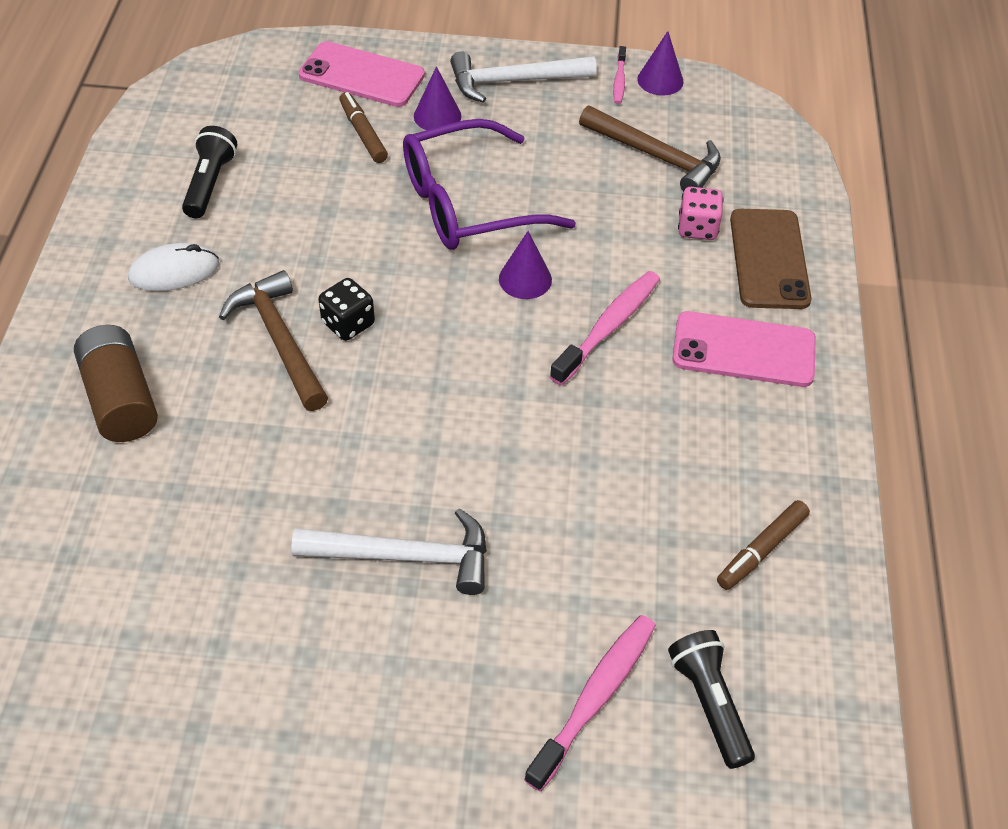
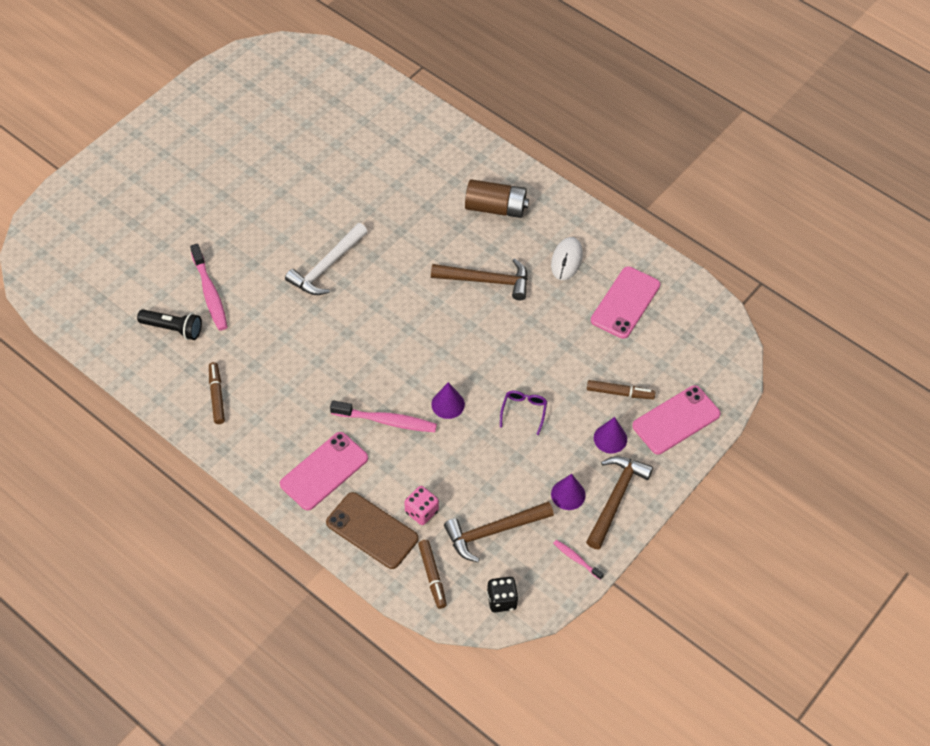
camera: 125 degrees right, 5 degrees up
black flashlight [182,126,237,218] -> pink phone [591,266,660,339]
black dice [318,278,375,341] -> black dice moved to [487,577,519,612]
purple glasses [403,119,576,250] -> purple glasses [500,391,547,435], size x0.42
white hammer [450,51,597,103] -> brown hammer [586,456,653,549]
pink toothbrush [550,271,660,386] -> pink toothbrush turned 60 degrees counterclockwise [330,400,437,432]
purple cone [637,31,684,95] -> purple cone moved to [551,474,586,510]
none -> brown marker [418,540,447,609]

